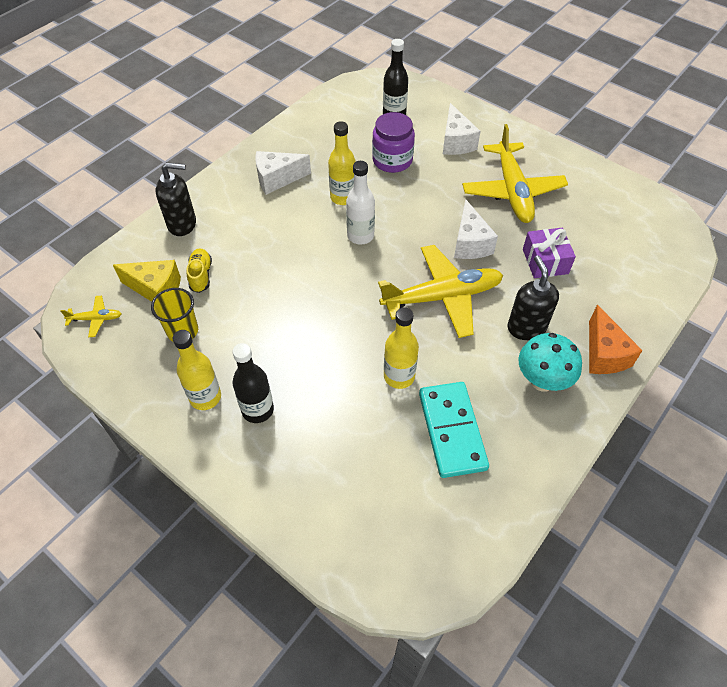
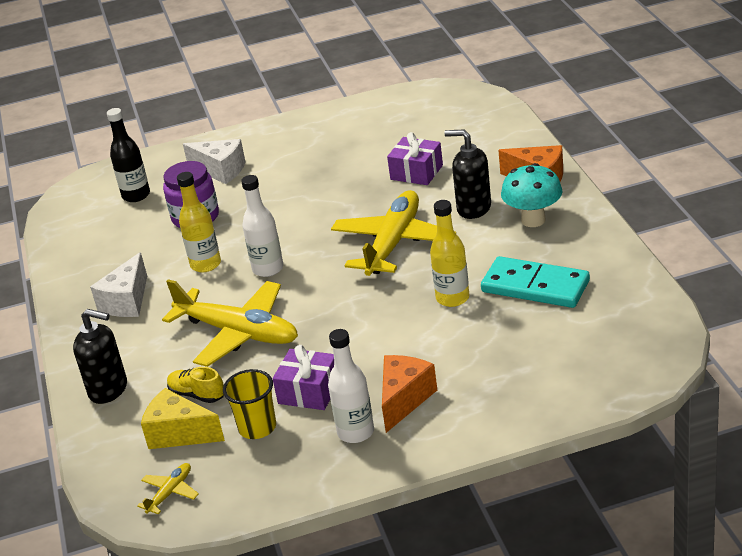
camera: 50 degrees left, 20 degrees down
yellow cheese [113,260,181,302] -> yellow cheese turned 120 degrees counterclockwise [141,388,225,449]
black soap dispenser [156,162,196,236] -> black soap dispenser turned 75 degrees clockwise [73,309,127,404]
yellow bottle [173,330,221,410] -> white bottle [328,329,374,443]
black bottle [232,343,274,423] -> orange cheese [382,355,437,433]
white cheese [454,199,498,259] -> none
yellow plane [462,124,568,223] -> yellow plane moved to [162,279,298,367]
none -> purple gift [272,345,334,410]

